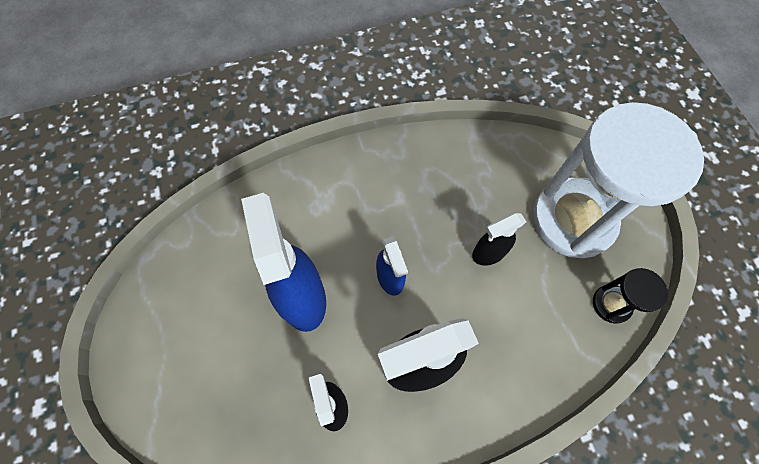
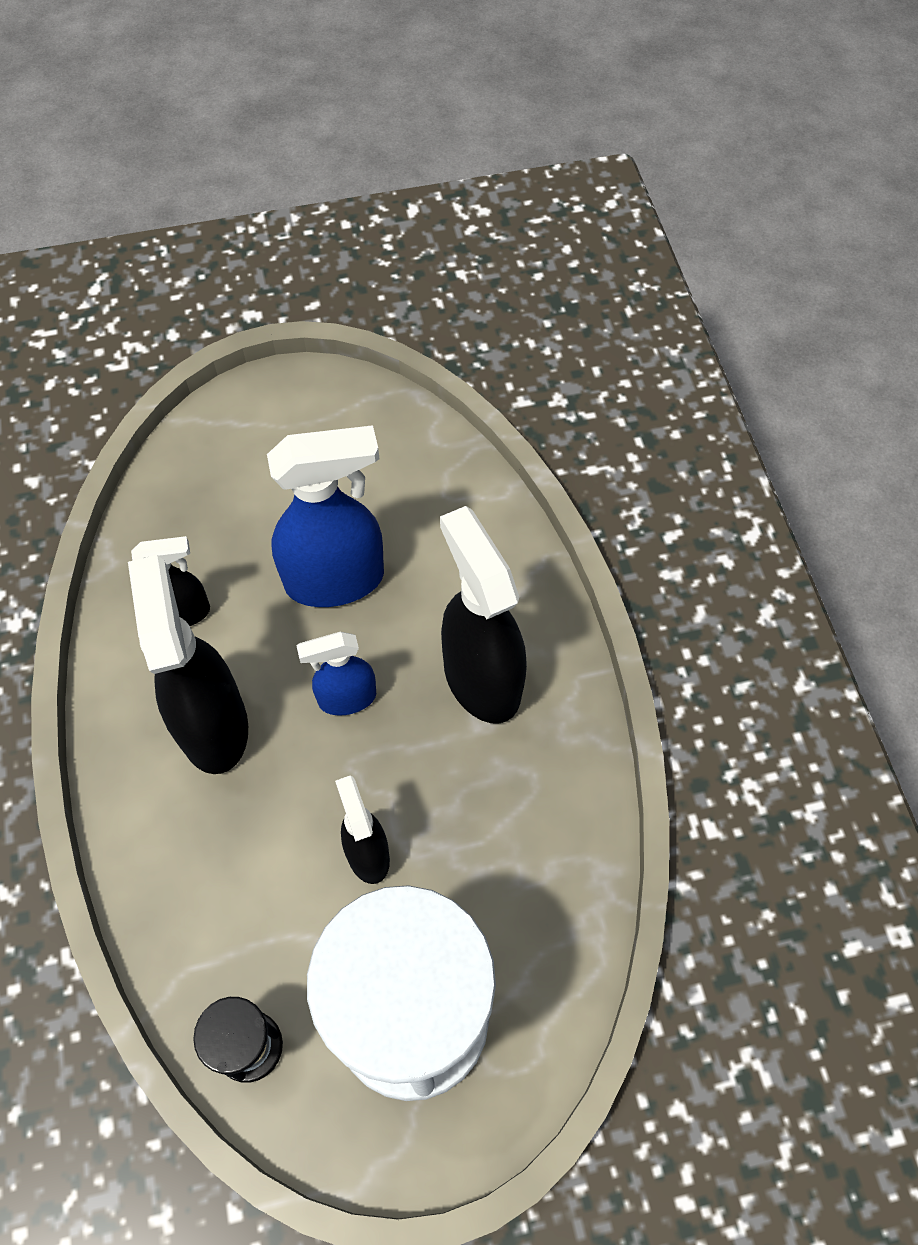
camera: 95 degrees right, 5 degrees down
none -> black spray bottle [440,506,527,724]

